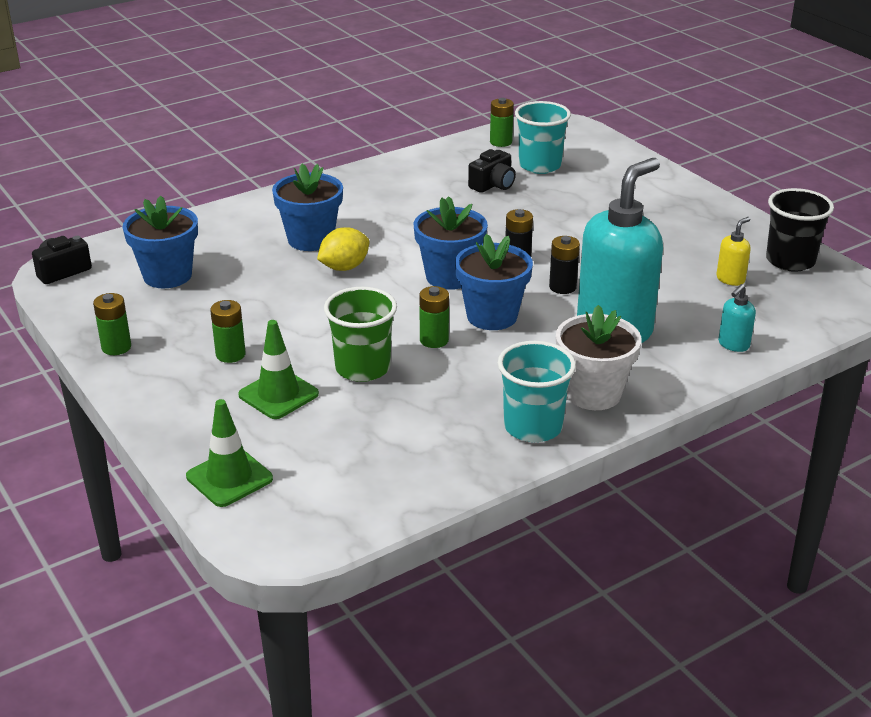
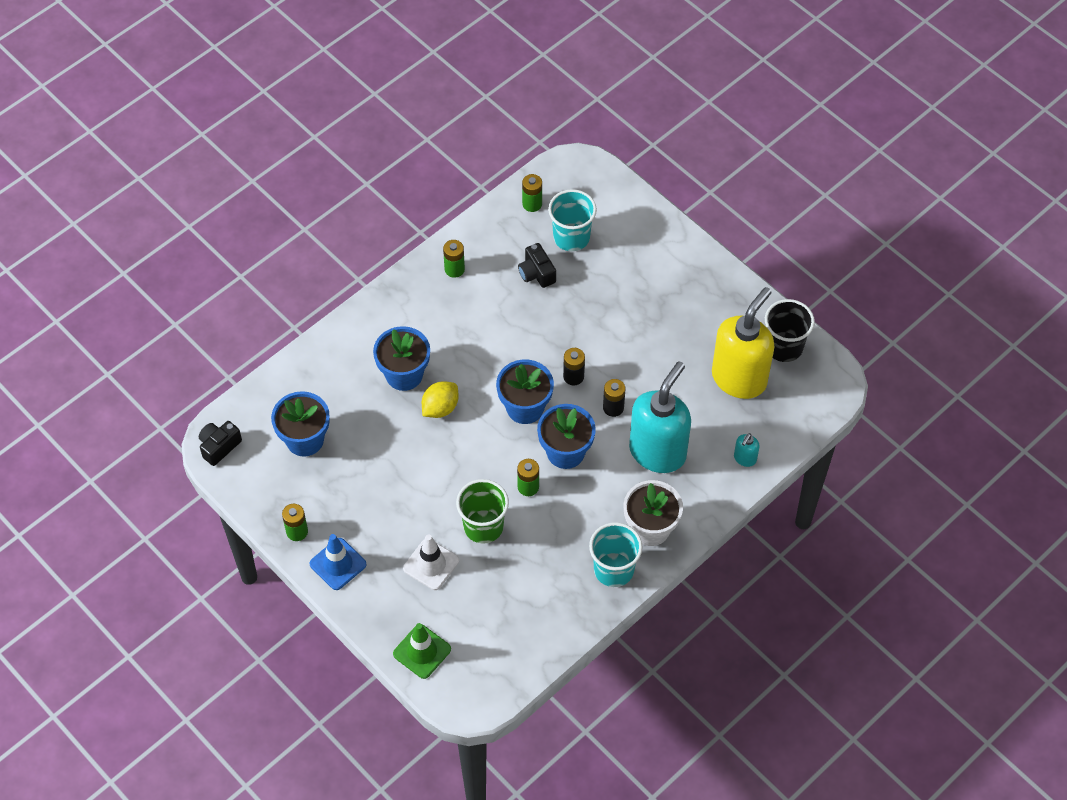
camera: 10 degrees left, 25 degrees up
green battery [210,300,246,363] -> green battery moved to [443,240,465,278]
green traffic cone [238,320,319,419] -> white traffic cone [403,534,459,590]
black camera [468,149,516,193] -> black camera turned 120 degrees clockwise [518,243,556,288]
yellow soap dispenser [716,217,751,286] -> yellow soap dispenser [712,287,775,399], size x2.50
none -> blue traffic cone [310,534,367,590]

